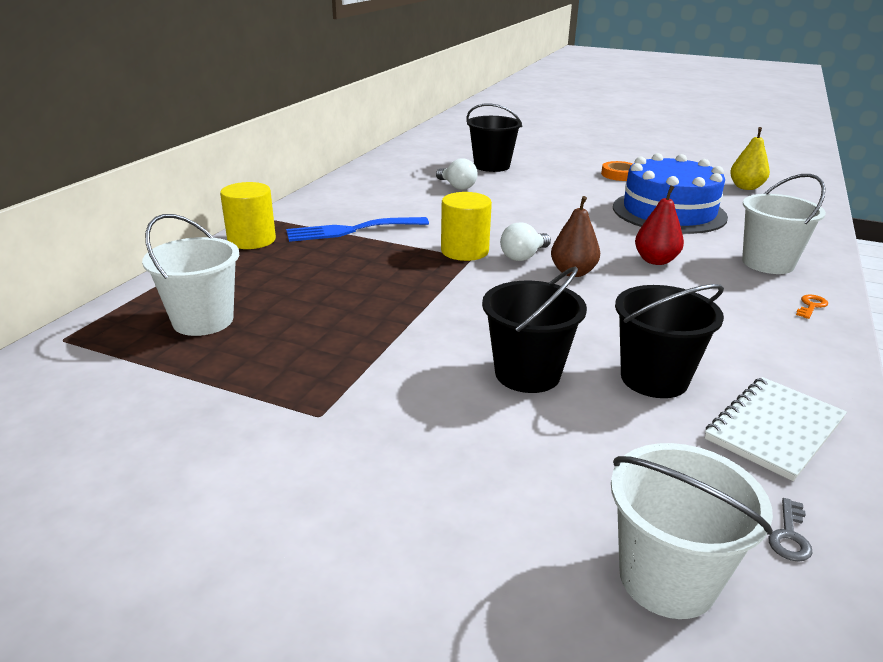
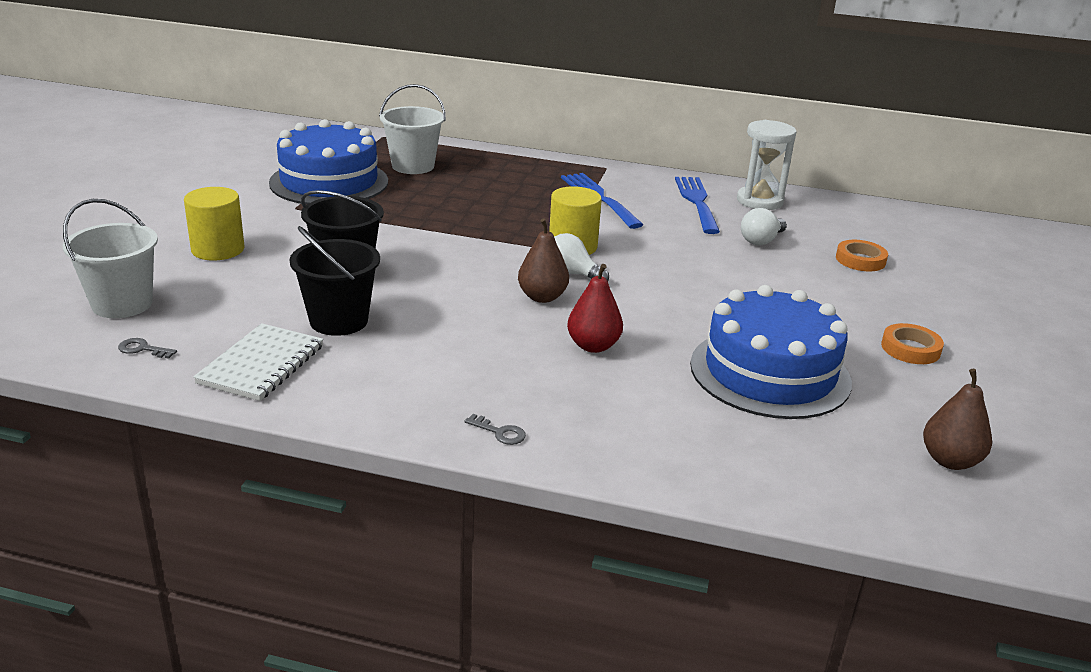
camera: 80 degrees right, 0 degrees up
yellow cylinder [220,182,276,249] -> yellow cylinder moved to [184,187,245,260]
black bucket [466,104,522,172] -> orange tape [836,240,888,271]
white notebook [705,377,847,481] -> white notebook turned 75 degrees clockwise [193,323,324,401]
yellow pear [730,127,770,190] -> brown pear [923,369,992,470]
white bucket [742,174,826,274] -> none
orange key [796,295,828,319] -> grey key [464,414,526,445]
none -> blue cake [269,119,388,205]
none -> blue fork [675,177,720,234]
none -> white hourglass [737,120,797,210]

